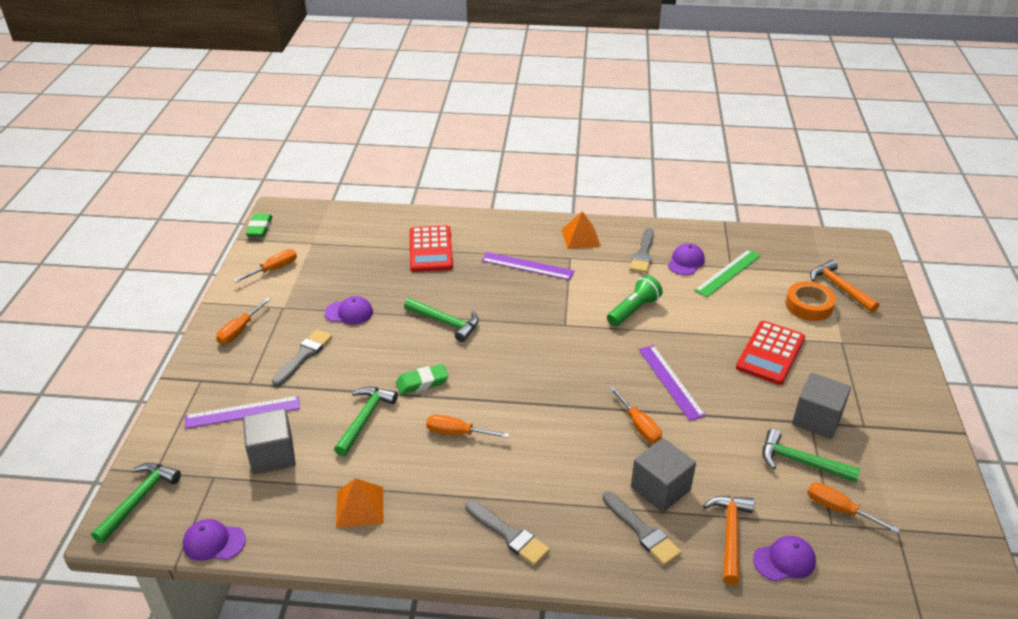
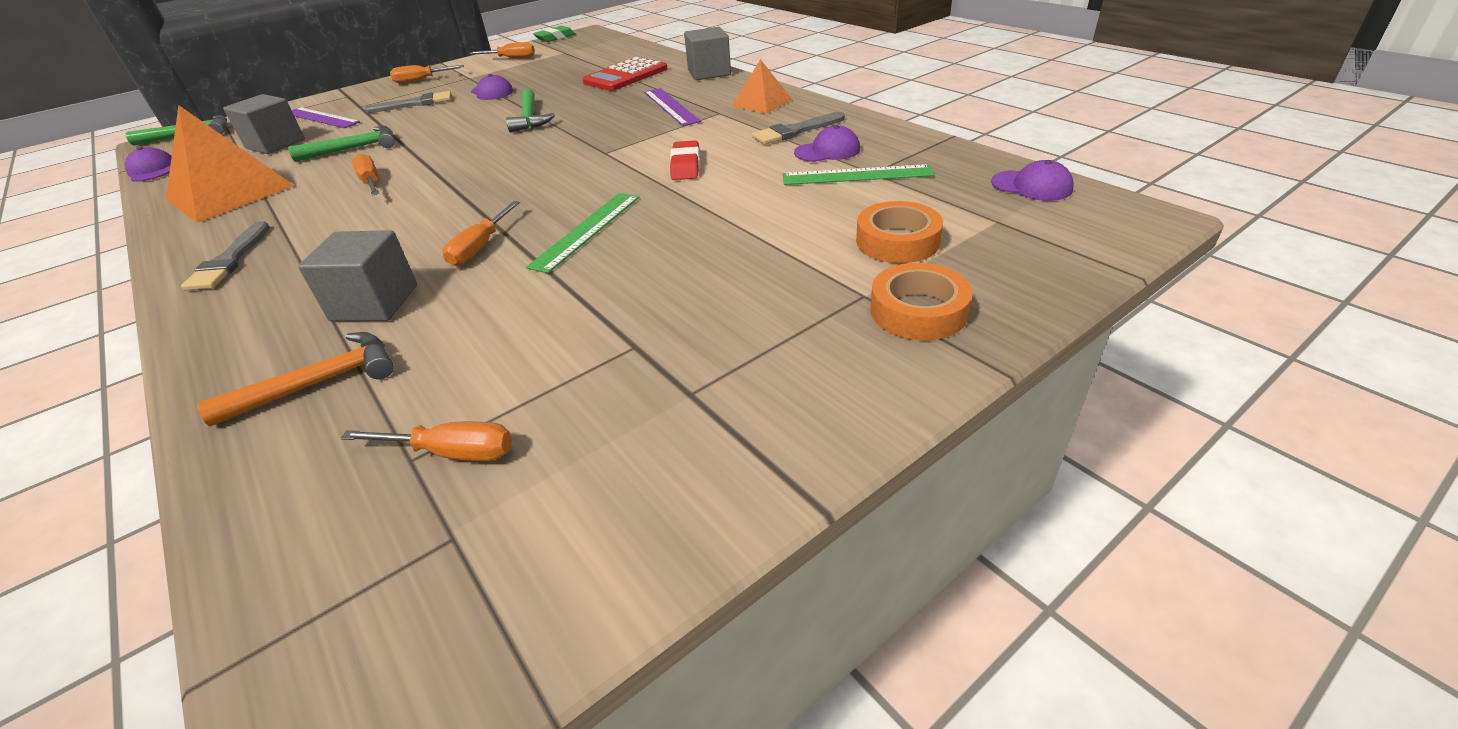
camera: 50 degrees right, 0 degrees up
orange pyramid [336,478,383,528] -> orange pyramid [166,105,295,223], size x1.84
green eraser [396,364,449,395] -> none
grey brush [602,492,681,566] -> none
green flashlight [607,275,663,326] -> red eraser [670,140,700,180]
purple ruler [639,345,706,421] -> green ruler [526,193,639,273]
red calculator [736,321,805,385] -> none
purple cap [753,536,816,581] -> purple cap moved to [991,160,1074,201]
green hammer [762,429,860,482] -> none
grey cube [792,373,851,439] -> grey cube moved to [684,27,731,80]
orange screwdriver [807,482,900,533] -> orange screwdriver turned 105 degrees clockwise [341,422,512,461]
orange hammer [810,259,880,313] -> none
none -> orange tape [870,263,973,341]

